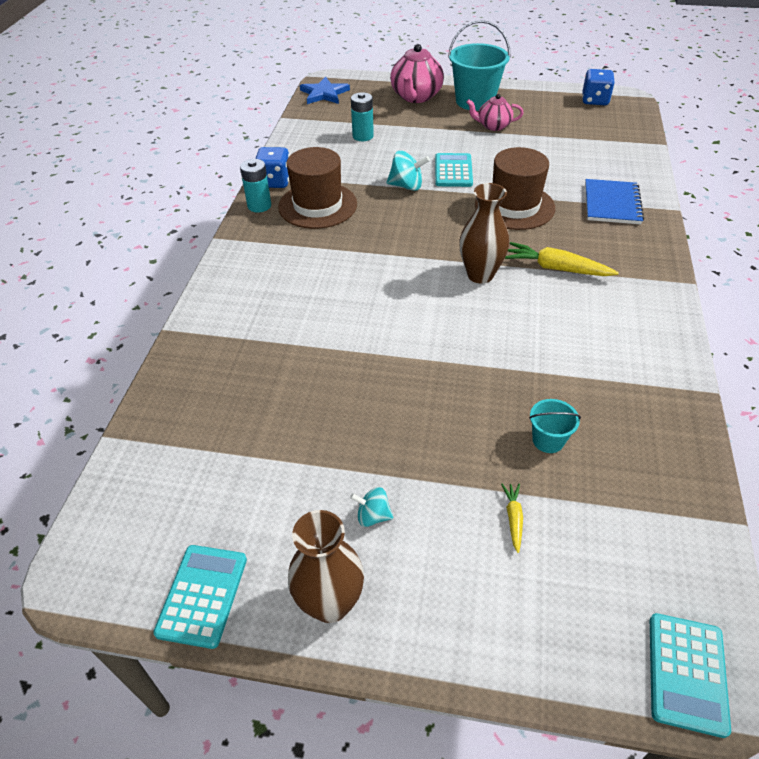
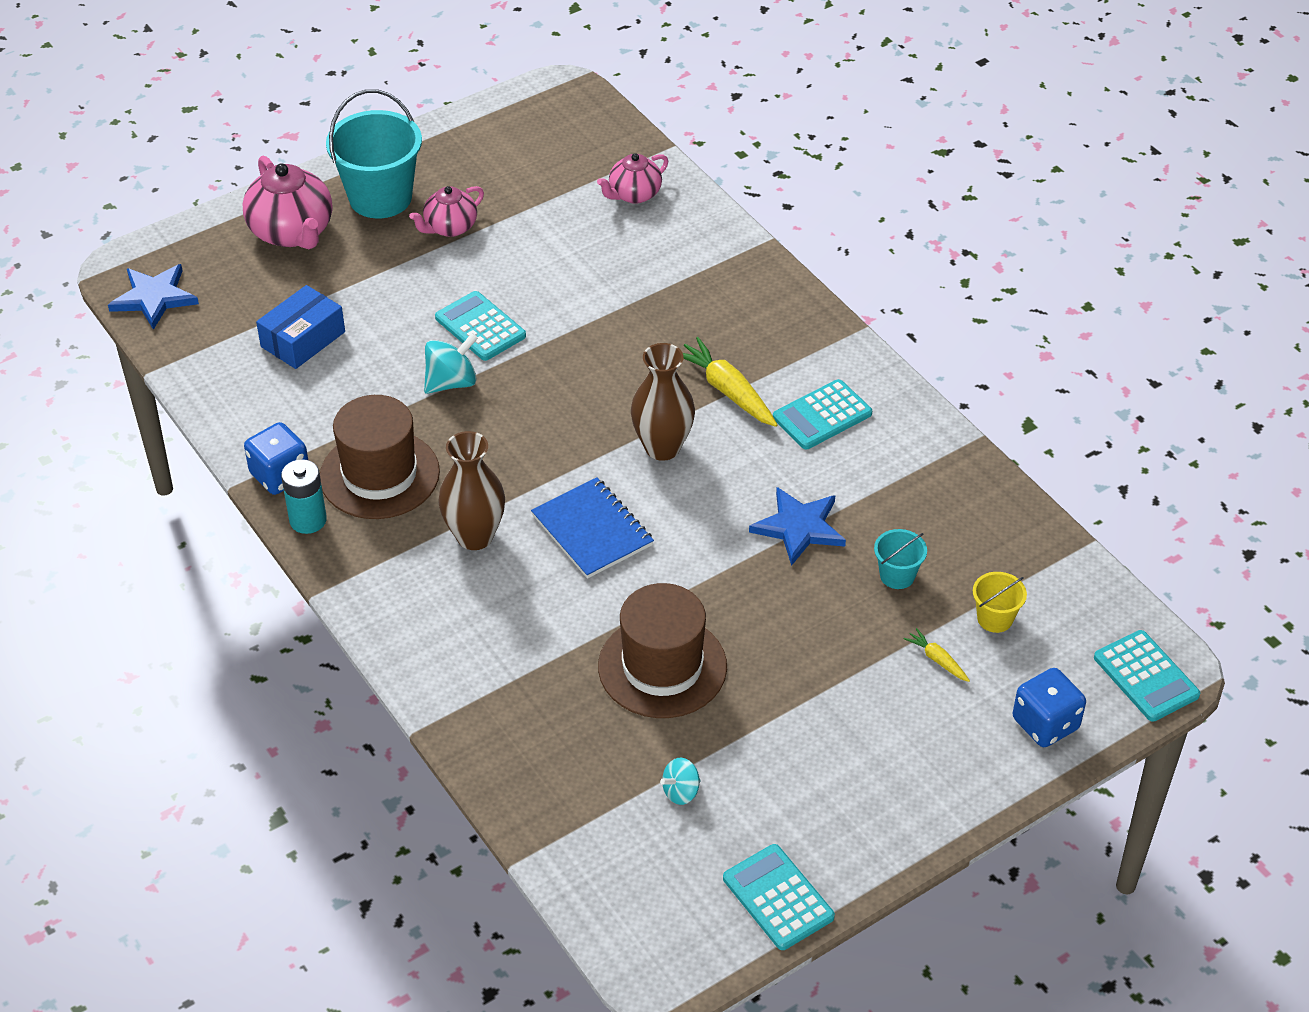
camera: 45 degrees left, 0 degrees up
brown vase [288,510,364,623] -> brown vase moved to [438,431,505,550]
turquoise spinning top [350,487,393,527] -> turquoise spinning top moved to [660,758,701,805]
turquoise battery [351,92,374,141] -> blue box [256,285,345,369]
brown hat [475,147,555,230] -> brown hat moved to [598,583,727,718]
yellow carrot [505,242,619,276] -> yellow carrot turned 75 degrees clockwise [683,337,778,427]
blue dice [582,69,615,105] -> blue dice moved to [1013,668,1086,747]
blue notebook [585,179,644,224] -> blue notebook moved to [531,477,654,579]
none -> pink teapot [597,153,668,204]
none -> blue star [749,487,846,566]
none -> turquoise calculator [773,379,872,449]
none -> yellow bucket [973,572,1027,633]

